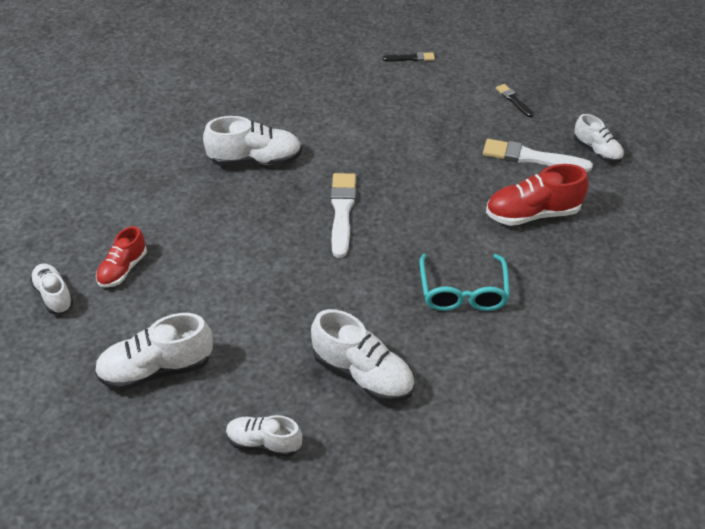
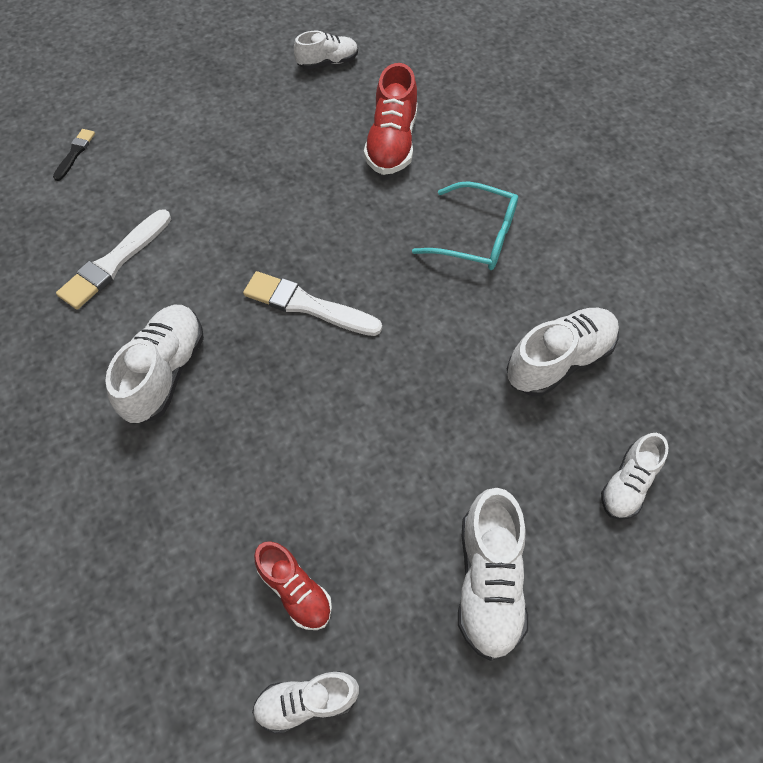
camera: 70 degrees left, 15 degrees up
white brush [483,139,593,172] -> white brush moved to [56,209,171,310]
black brush [496,84,534,117] -> none

